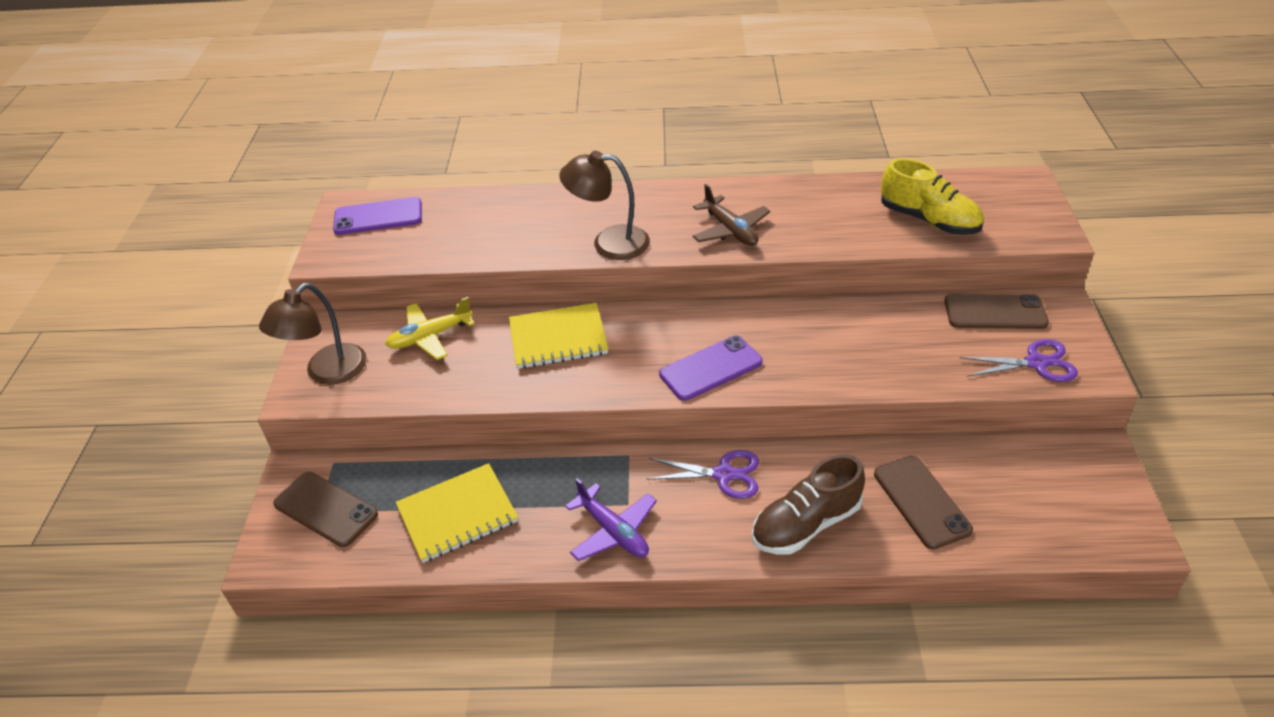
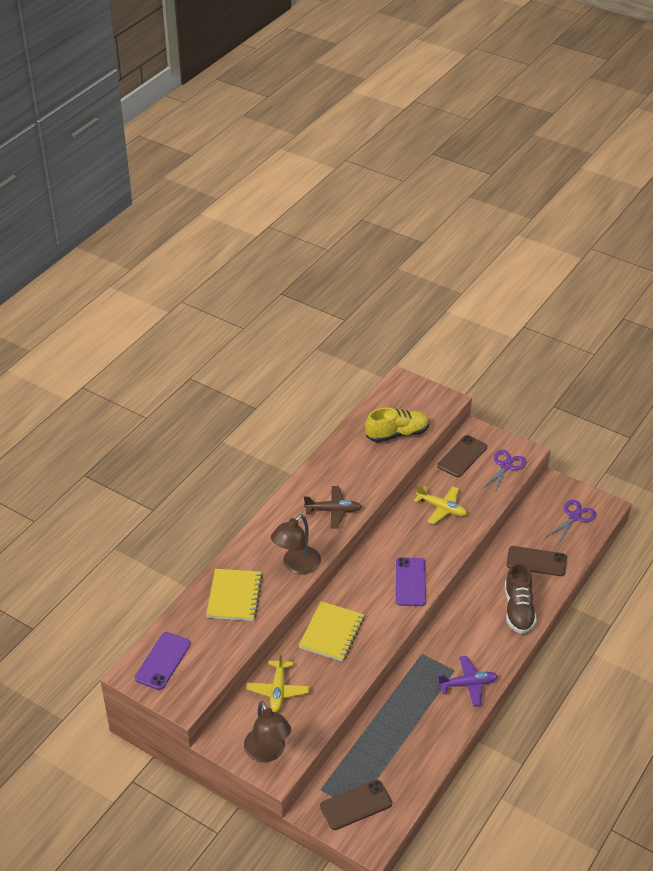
camera: 60 degrees left, 0 degrees up
yellow notebook [396,463,518,563] -> yellow notebook moved to [206,569,263,621]
purple scissors [647,450,759,499] -> purple scissors moved to [546,500,596,543]
none -> yellow plane [414,485,467,524]

